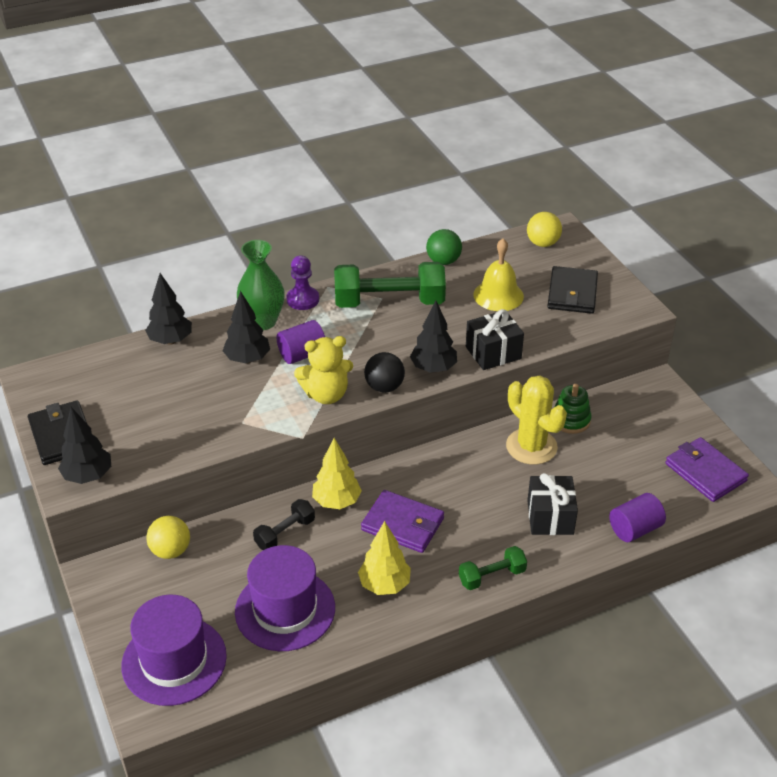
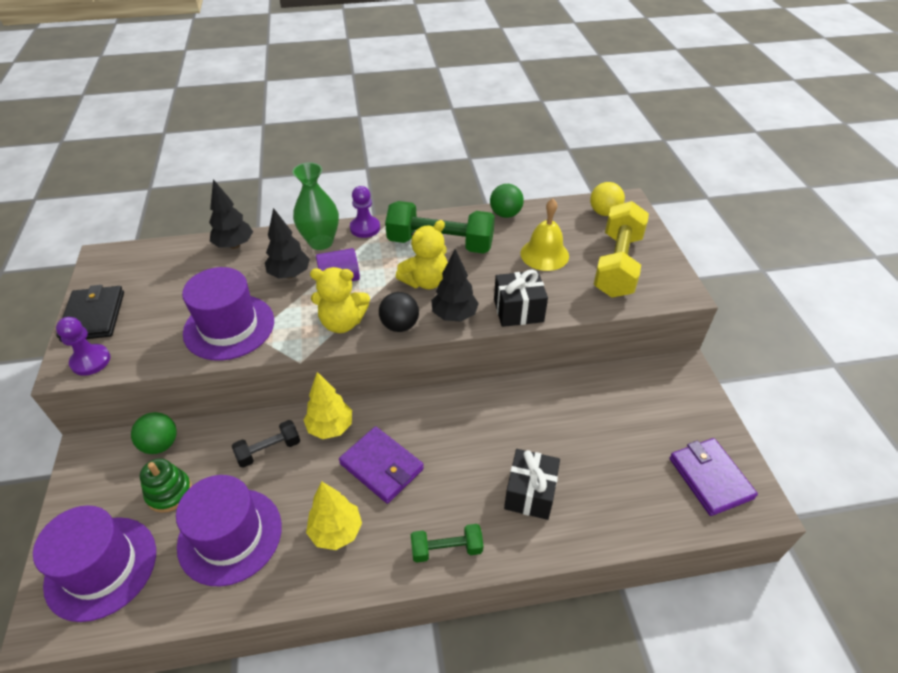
camera: 15 degrees right, 5 degrees up
black tree [58,407,111,484] -> purple pawn [56,317,110,376]
yellow ball [146,516,190,559] -> green ball [131,412,177,454]
yellow cactus [506,375,567,465] -> none
black wallet [547,266,598,314] -> yellow dumbbell [593,201,649,298]
green stacking toy [554,384,592,434] -> green stacking toy moved to [140,458,192,513]
purple cylinder [609,493,666,542] -> none
none -> purple hat [182,267,274,361]
none -> yellow teddy bear [395,220,448,289]

